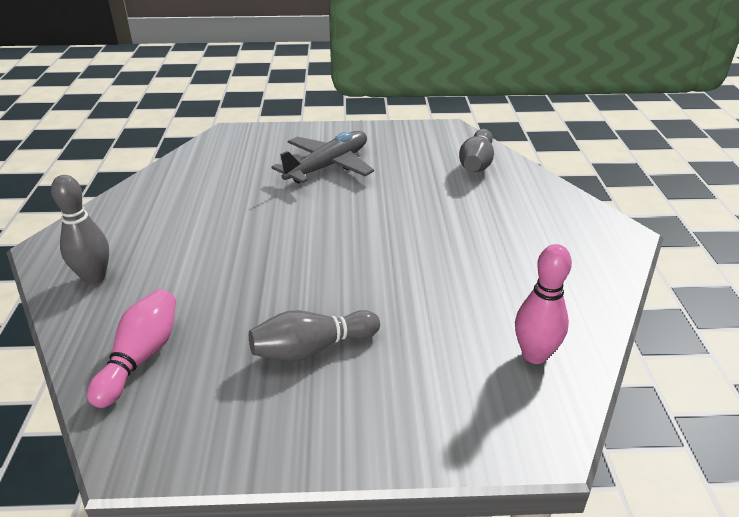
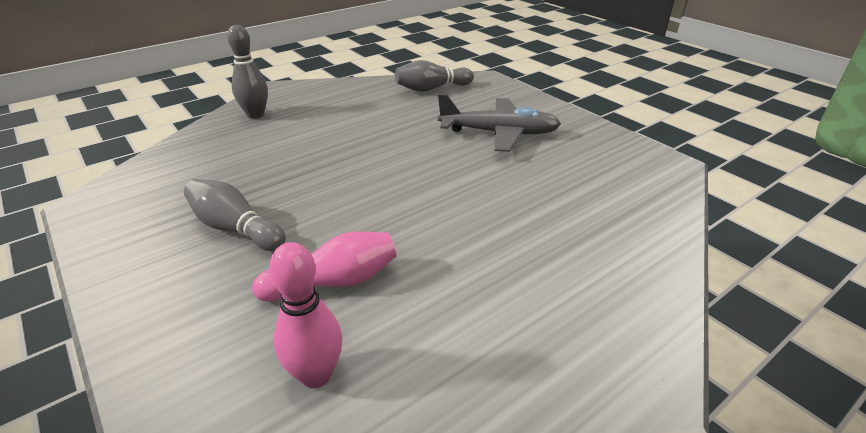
camera: 55 degrees right, 0 degrees up
pink bowling pin [87,289,176,408] -> pink bowling pin moved to [252,232,397,302]
grey bowling pin [459,129,494,172] -> grey bowling pin moved to [395,60,474,92]

